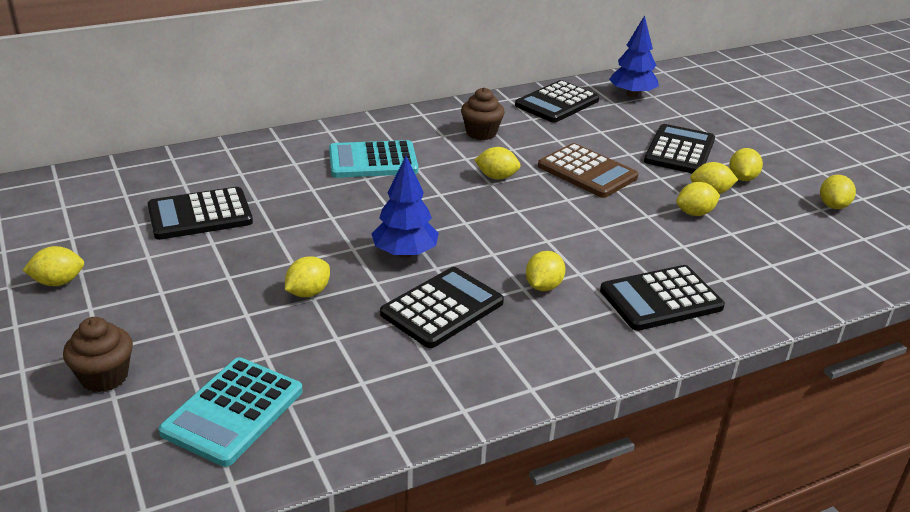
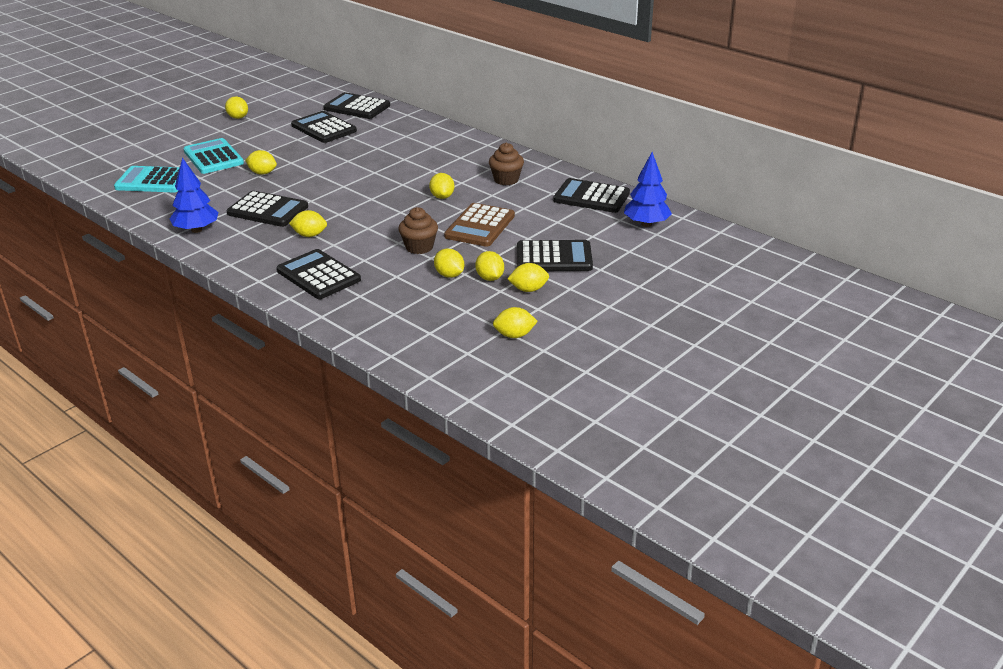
camera: 70 degrees right, 0 degrees up
brown cupcake [63,317,133,392] -> brown cupcake moved to [398,207,438,254]
turquoise calculator [329,140,418,178] -> turquoise calculator moved to [183,138,244,174]
blue tree [371,156,439,258] -> blue tree moved to [170,157,218,233]
none -> black calculator [323,92,390,119]

